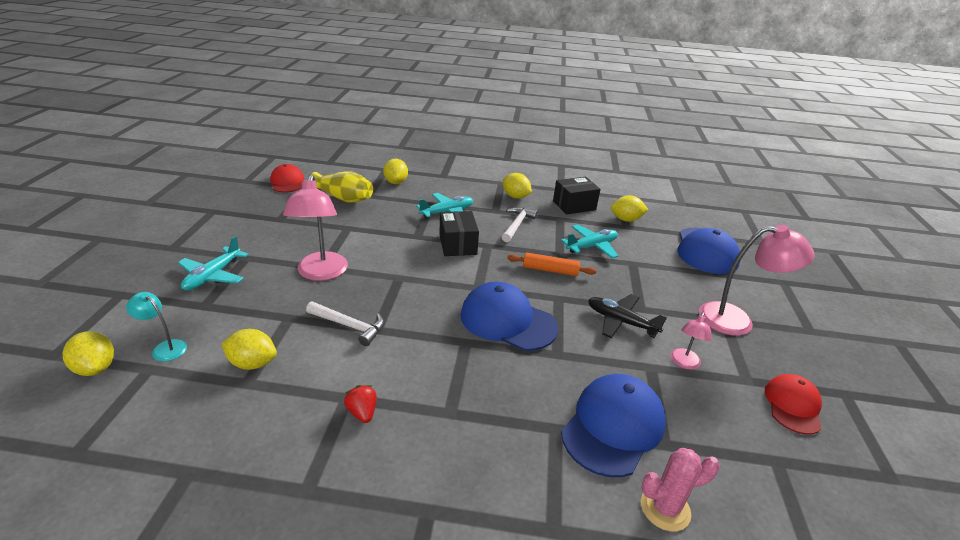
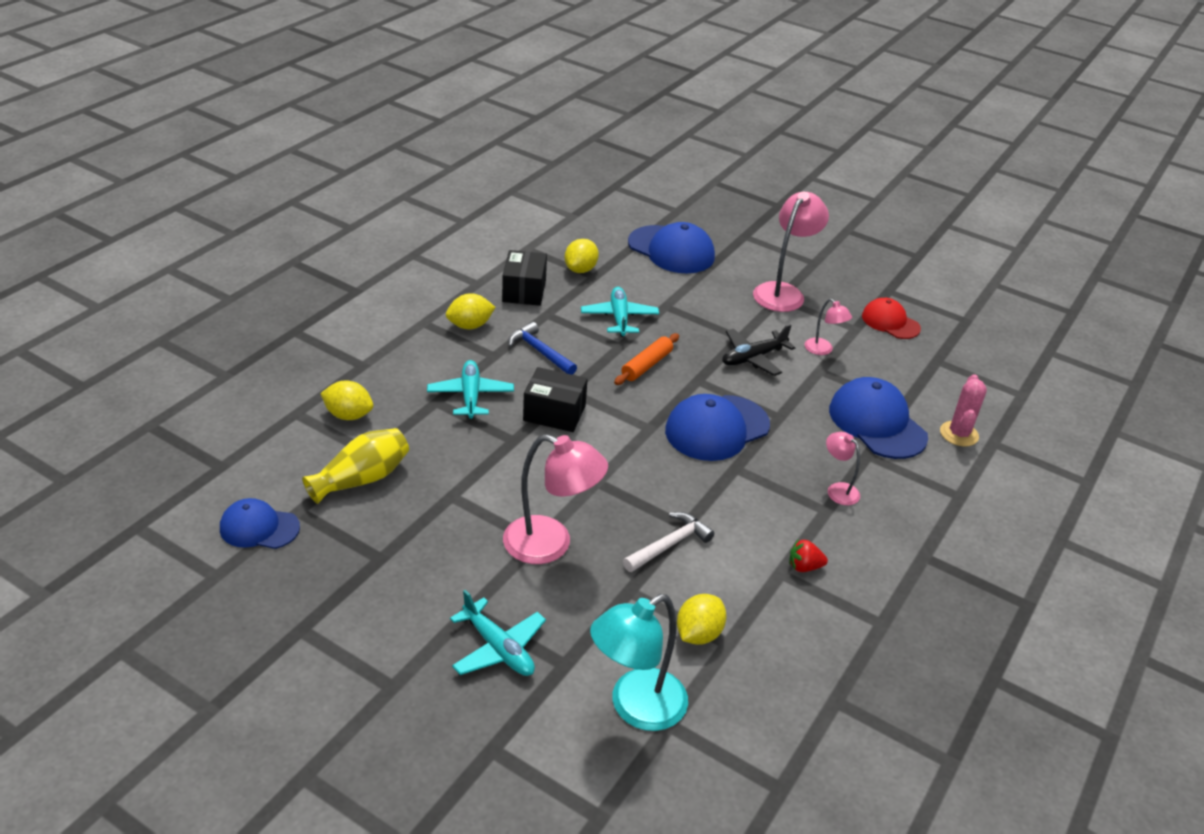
camera: 65 degrees left, 5 degrees up
yellow lemon [63,331,114,376] -> none
turquoise lamp [126,292,187,361] -> turquoise lamp [590,594,688,731], size x1.92
red cap [270,164,304,193] -> blue cap [220,498,300,549]
white hammer [502,207,538,242] -> blue hammer [508,322,577,375]
none -> pink lamp [826,432,860,505]

